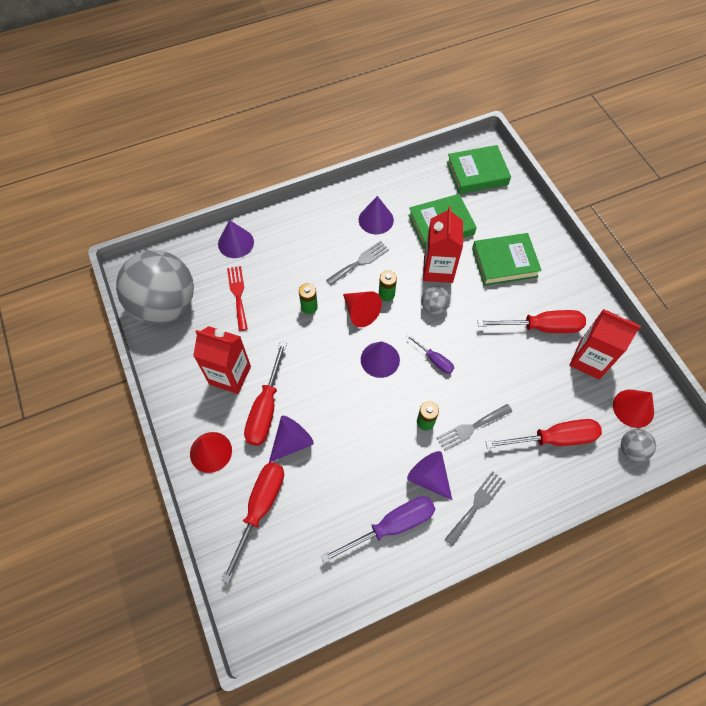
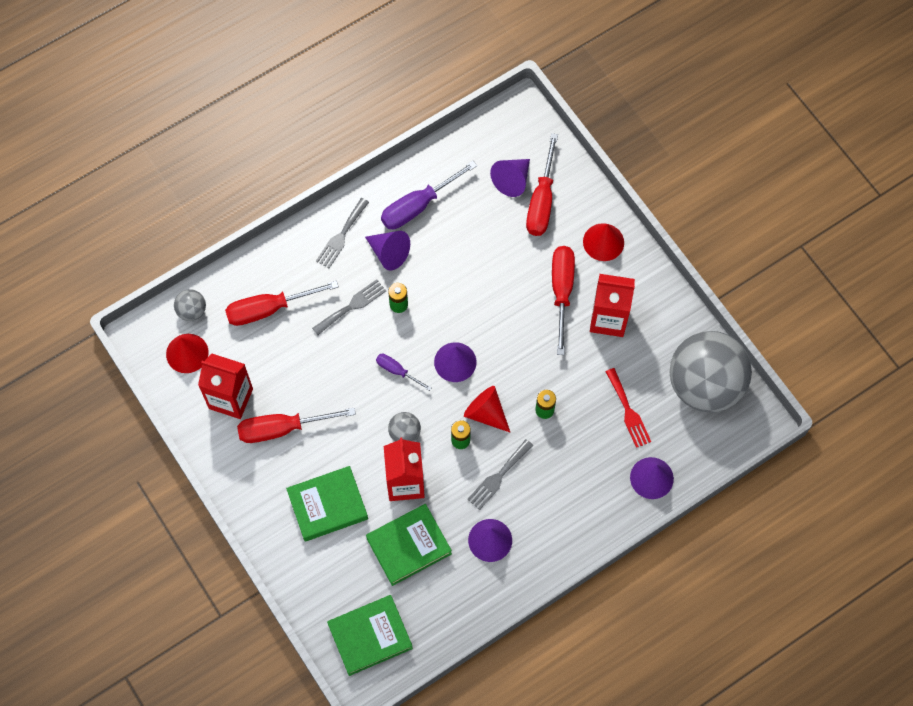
camera: 170 degrees right, 5 degrees up
purple cone [269,416,314,463] -> purple cone moved to [490,159,530,197]

